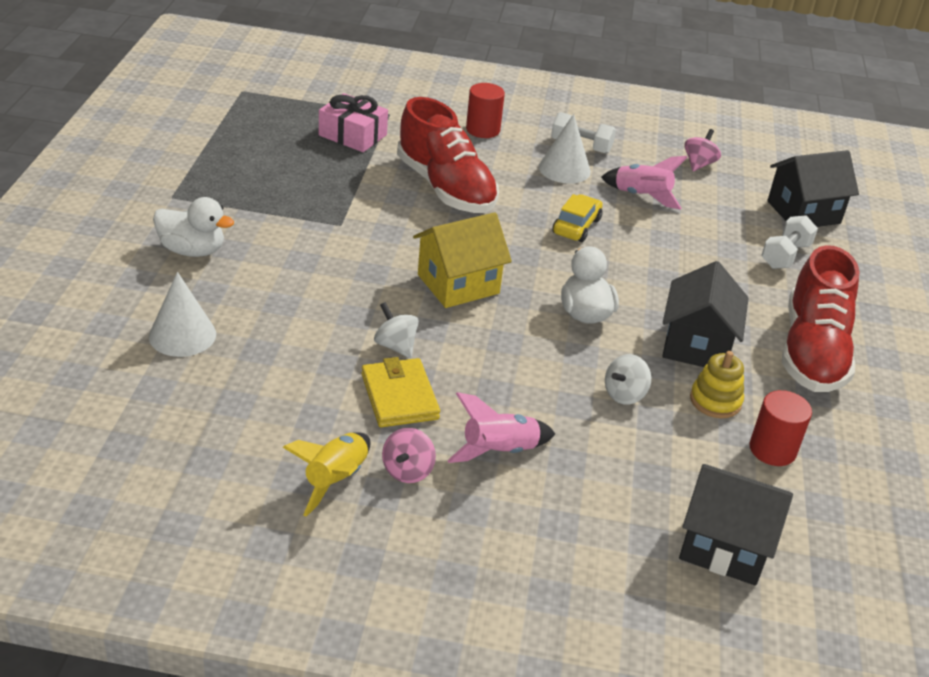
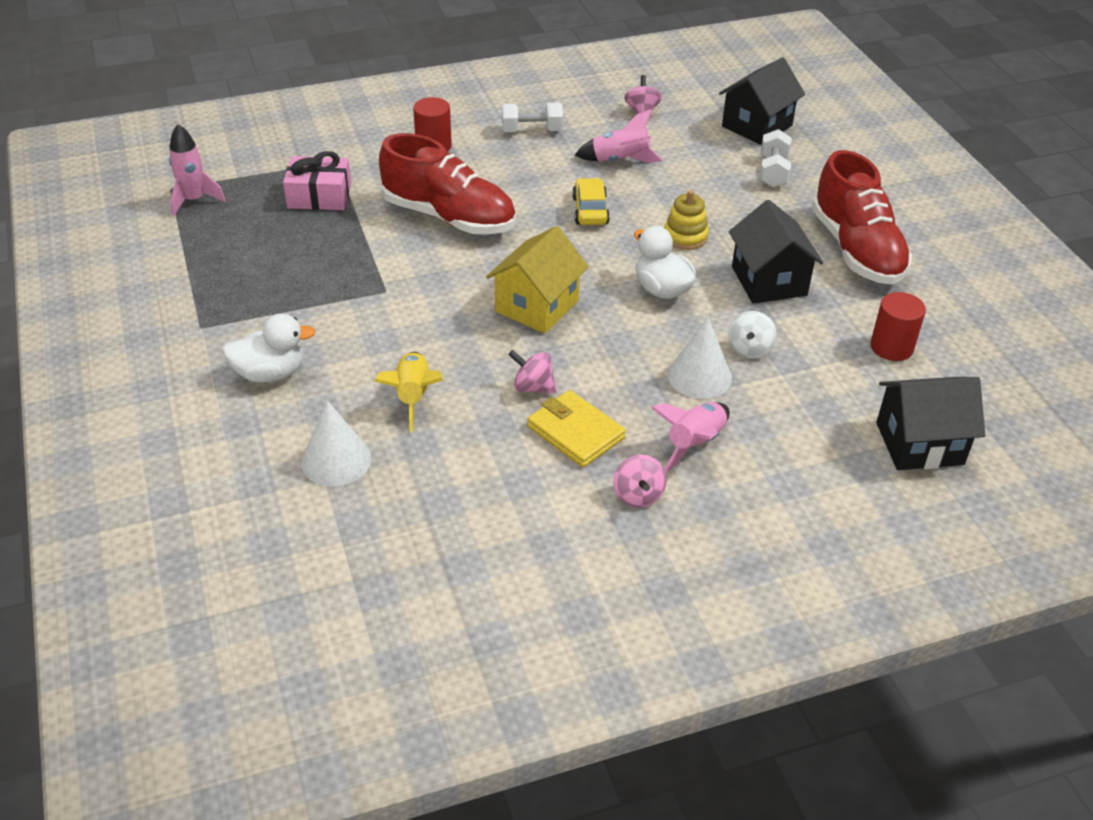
camera: 25 degrees left, 5 degrees up
yellow rocket [283,432,371,517] -> yellow rocket moved to [374,352,443,432]
white spinning top [374,302,419,358] -> pink spinning top [508,350,557,394]
white cone [539,114,591,184] -> white cone moved to [668,318,732,399]
yellow stacking toy [690,351,744,418] -> yellow stacking toy moved to [664,190,709,250]
none -> pink rocket [169,124,226,216]

